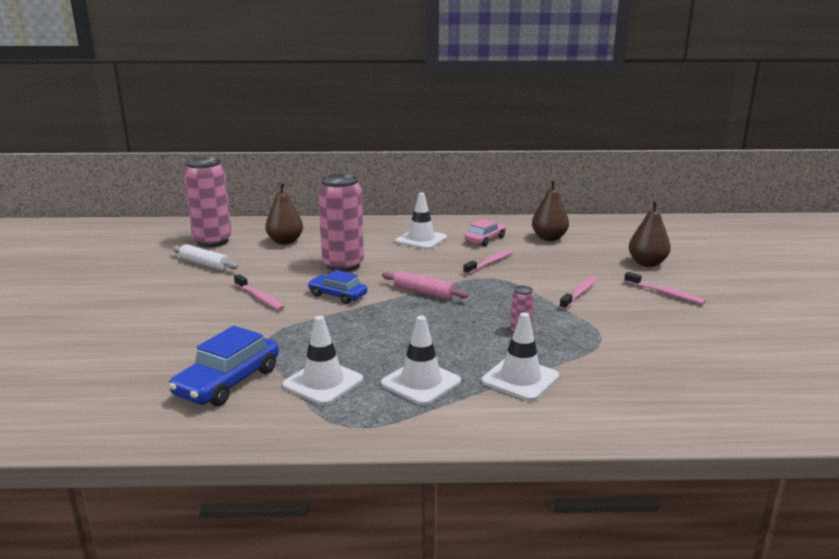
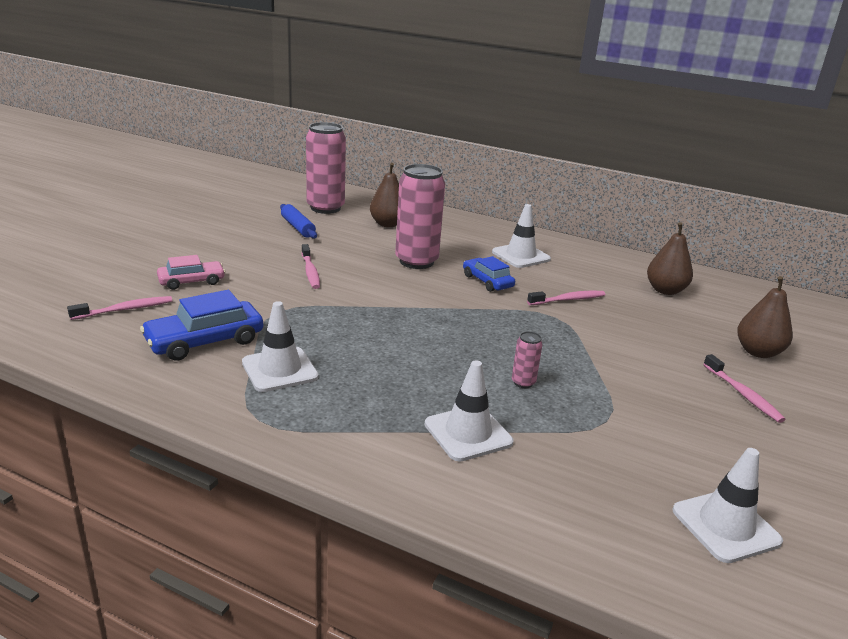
camera: 25 degrees right, 5 degrees up
white rolling pin [172,244,238,271] -> blue rolling pin [280,204,317,238]
blue car [308,270,367,304] -> blue car moved to [463,256,515,292]
white traffic cone [381,316,461,406] -> white traffic cone moved to [673,448,783,563]
pink rolling pin [382,270,469,300] -> none
pink car [464,219,506,246] -> pink car moved to [157,255,225,290]
pink toothbrush [559,276,597,310] -> pink toothbrush moved to [67,296,172,320]

